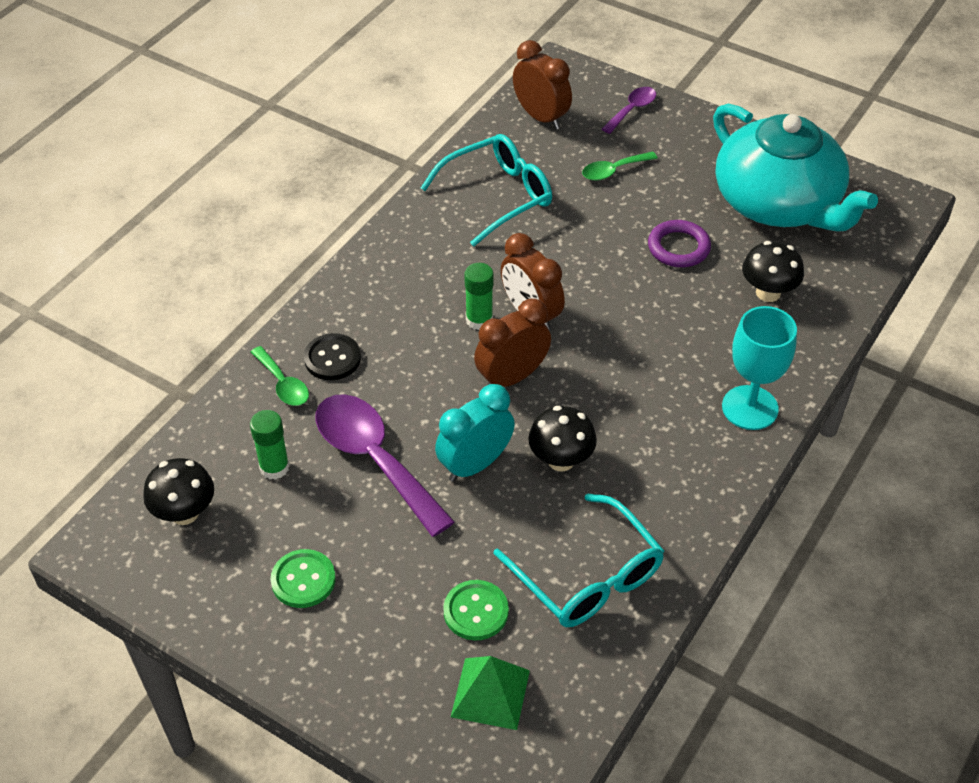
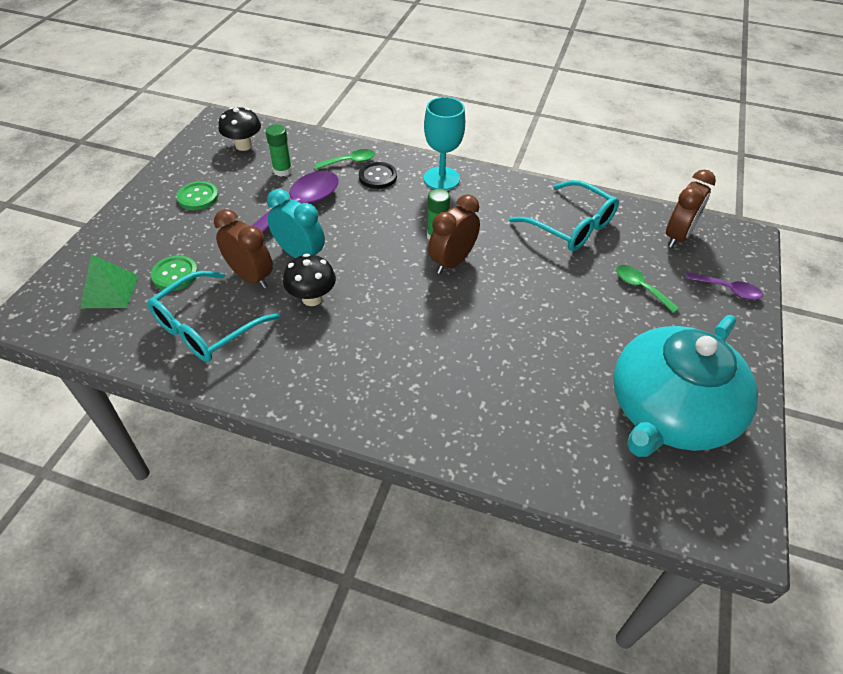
camera: 75 degrees right, 0 degrees up
green spoon [251,346,309,406] -> green spoon turned 150 degrees counterclockwise [315,149,375,169]
brown clock [474,299,551,387] -> brown clock moved to [214,209,273,289]
purple ring [648,220,711,267] -> none
turquoise goblet [722,306,797,430] -> turquoise goblet moved to [424,97,465,190]
black mushroom [742,241,804,302] -> none

